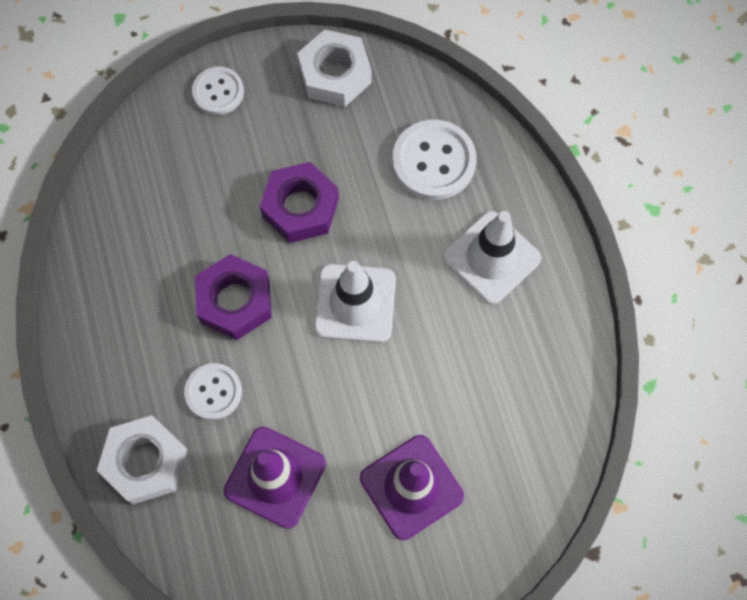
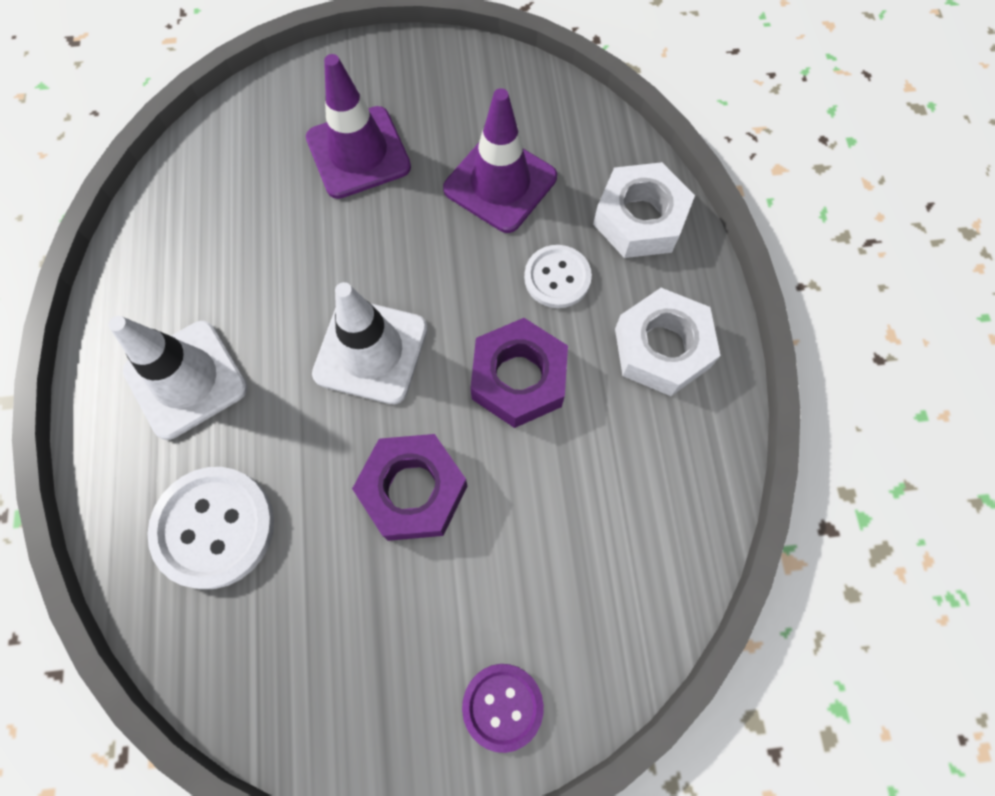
camera: 170 degrees left, 0 degrees up
white button [192,66,244,115] -> purple button [462,664,544,753]
white nut [297,29,372,107] -> white nut moved to [615,288,721,396]

